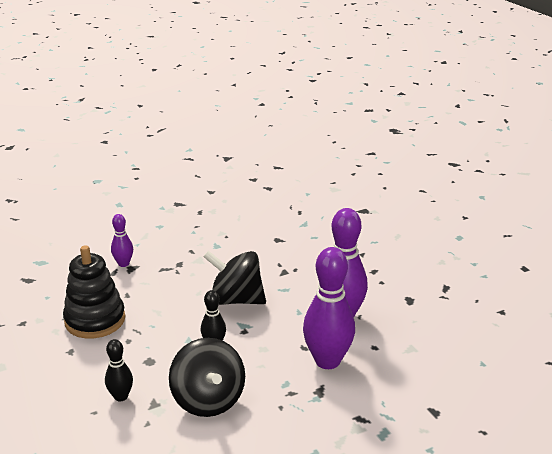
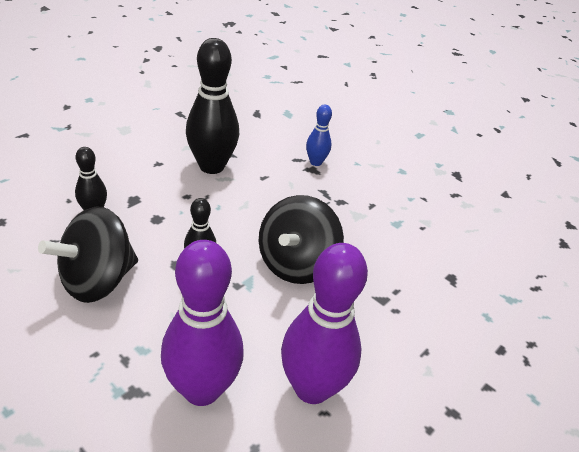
camera: 65 degrees right, 10 degrees up
black stacking toy [63,245,125,339] -> black bowling pin [186,38,239,174]
purple bowling pin [111,214,133,267] -> blue bowling pin [306,104,332,166]
black spinning top [203,250,266,305] -> black spinning top turned 150 degrees counterclockwise [259,195,344,284]

